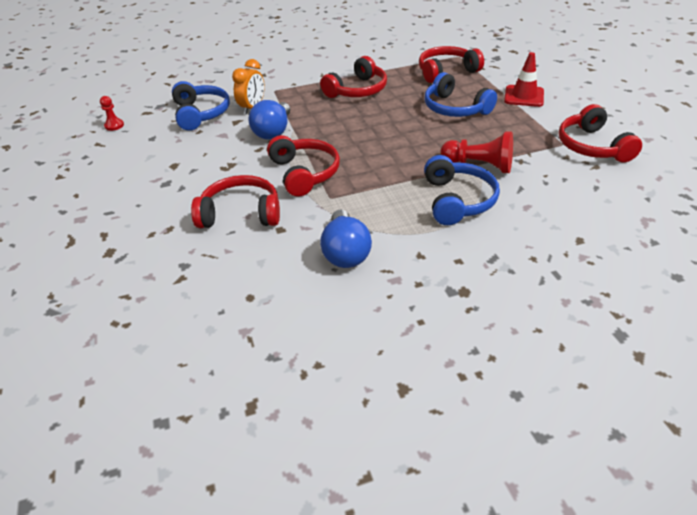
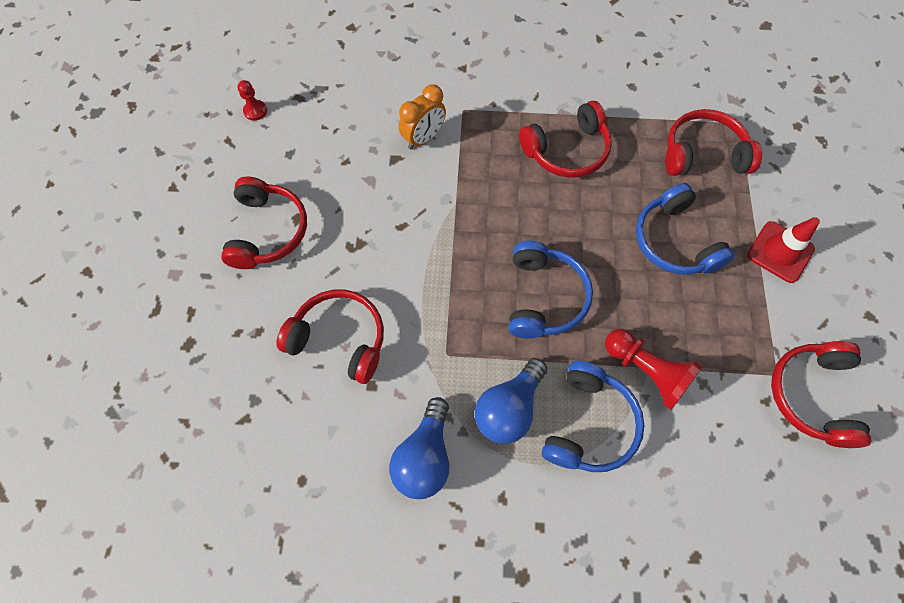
camera: 20 degrees right, 25 degrees up
blue headphones [172,81,230,131] -> blue headphones moved to [509,241,593,339]
blue light bulb [248,100,290,139] -> blue light bulb moved to [475,358,547,444]
red headphones [267,135,340,197] -> red headphones moved to [221,176,307,269]

